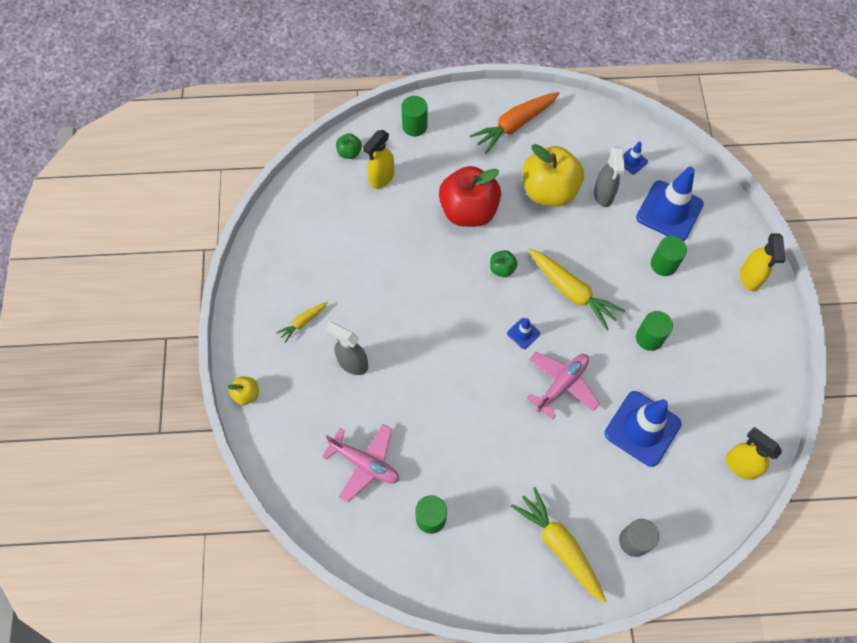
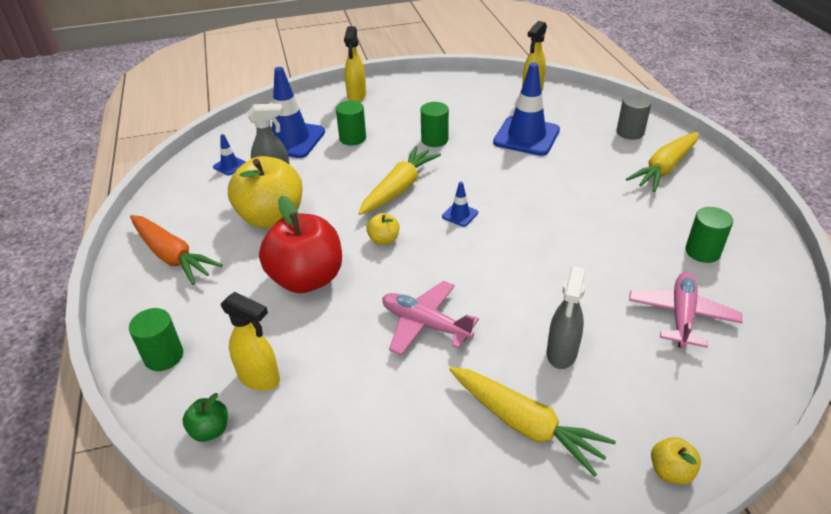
camera: 100 degrees left, 25 degrees down
yellow carrot [276,302,328,343] -> yellow carrot [449,367,616,477], size x1.95
green apple [490,250,518,277] -> yellow apple [366,213,399,245]
pink plane [527,352,600,419] -> pink plane moved to [382,281,479,355]
yellow spray bottle [740,233,786,291] -> yellow spray bottle turned 105 degrees clockwise [344,26,366,102]

